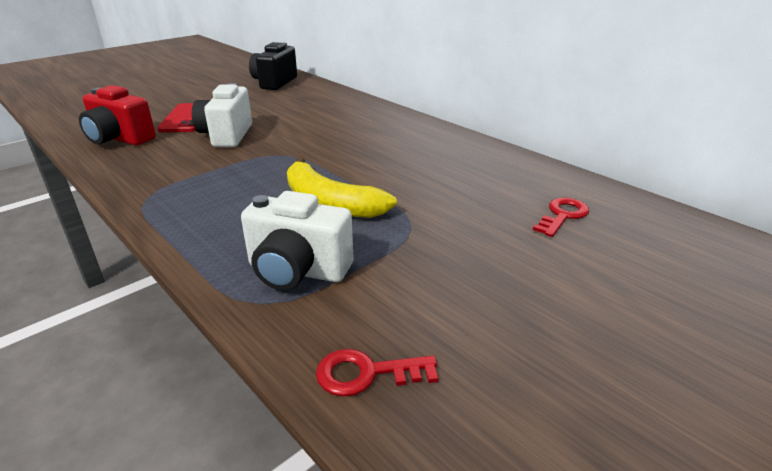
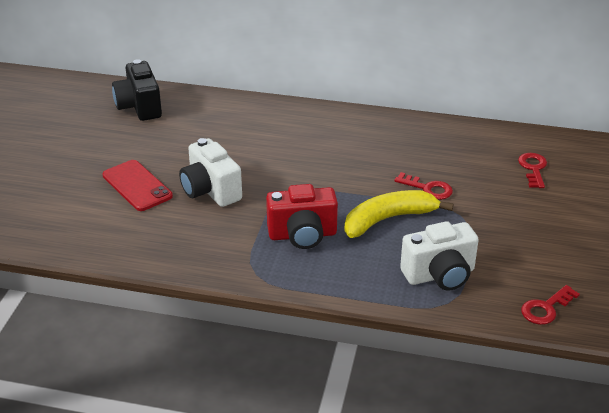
camera: 35 degrees left, 5 degrees up
red camera [79,85,156,145] -> red camera moved to [266,184,338,249]
yellow banana [287,157,397,218] -> yellow banana turned 150 degrees clockwise [344,190,454,238]
none -> red key [394,172,453,200]

